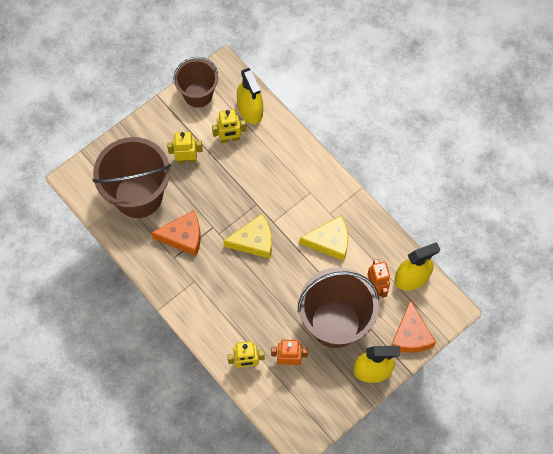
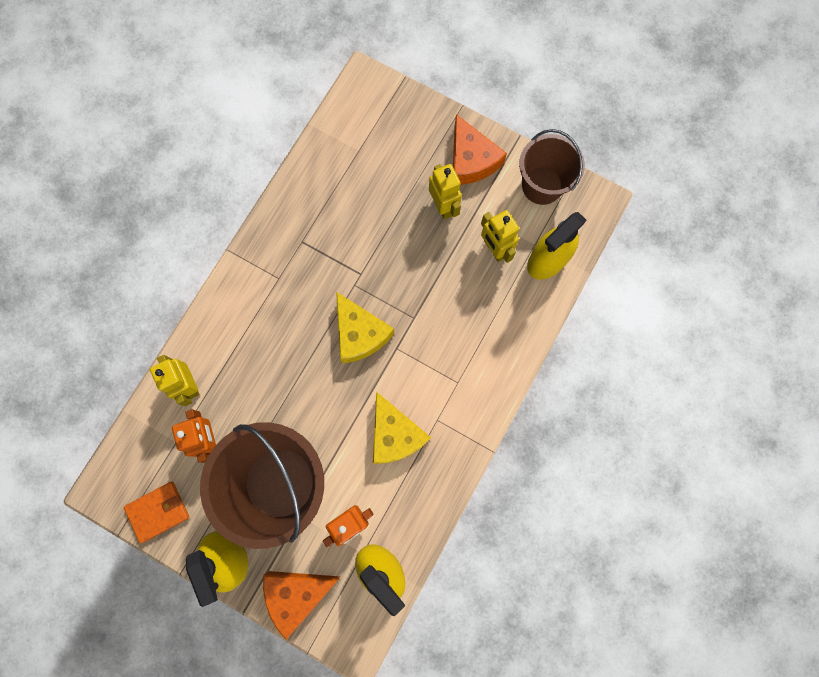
camera: 70 degrees right, 10 degrees up
brown bucket [92,137,171,218] -> none
orange cheese [151,210,201,256] -> orange cheese moved to [453,114,507,185]
none -> orange wallet [124,482,189,544]

